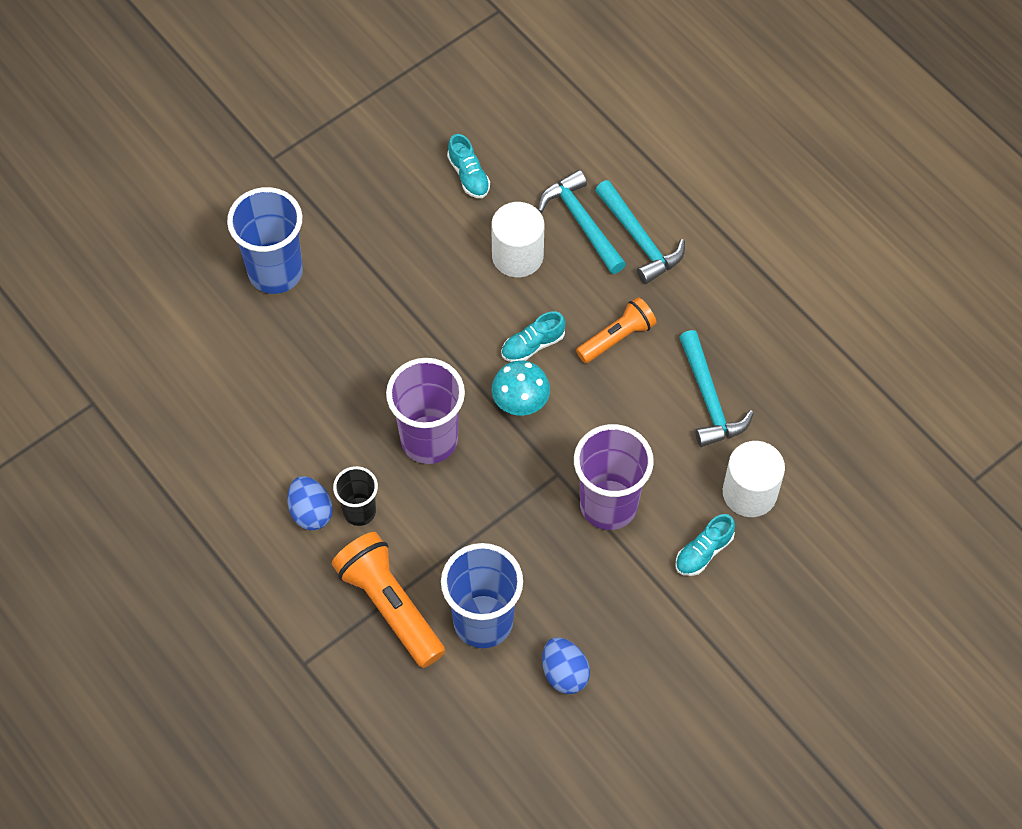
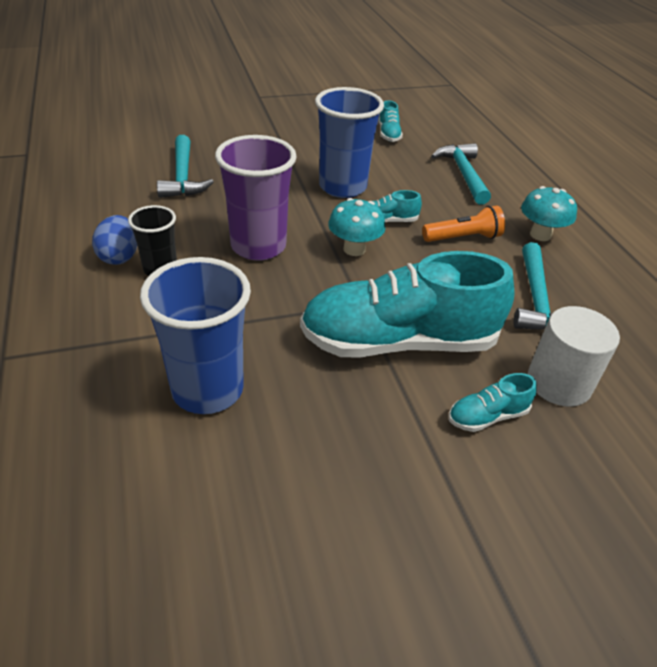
camera: 20 degrees right, 20 degrees down
blue cup [227,187,303,294] -> blue cup moved to [315,87,384,198]
orange flashlight [332,532,445,668] -> none
white cylinder [491,202,544,277] -> none
blue egg [542,637,590,694] -> none
purple cup [574,424,654,530] -> turquoise shoe [300,251,514,357]
turquoise hammer [595,180,685,284] -> turquoise hammer moved to [157,135,214,198]
none -> turquoise mushroom [521,186,577,241]

